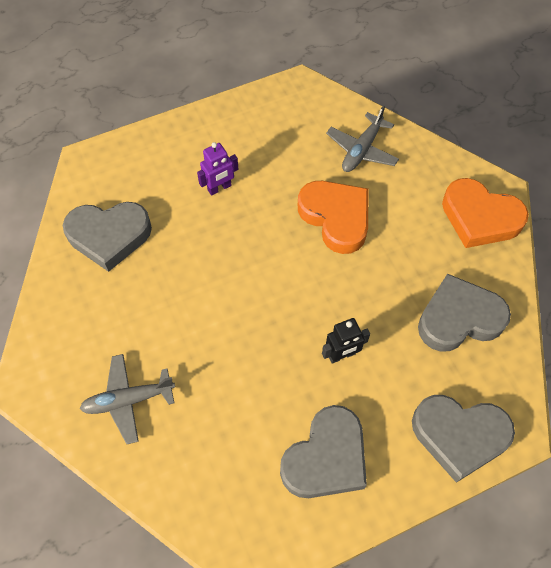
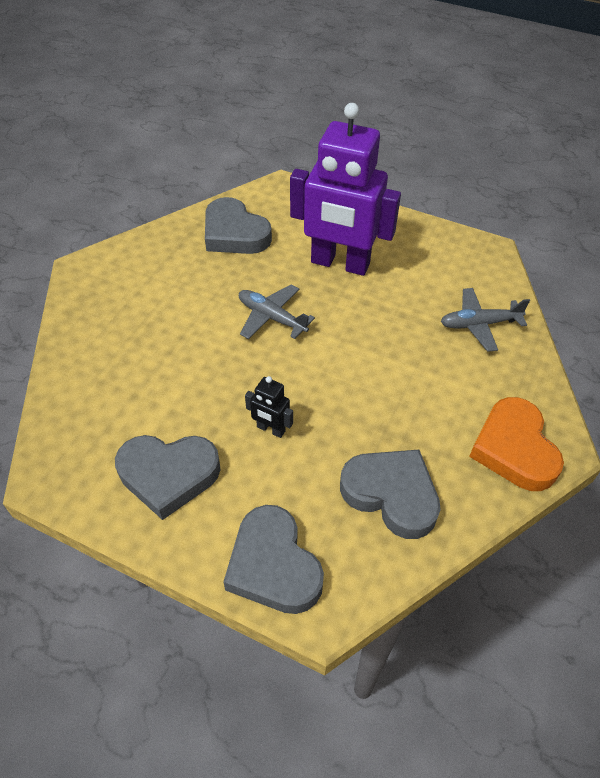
camera: 50 degrees right, 10 degrees down
grey plane [80,354,175,444] -> grey plane moved to [239,284,315,339]
purple robot [197,142,238,196] -> purple robot [290,103,401,276], size x2.46
orange heart [298,181,369,254] -> none

